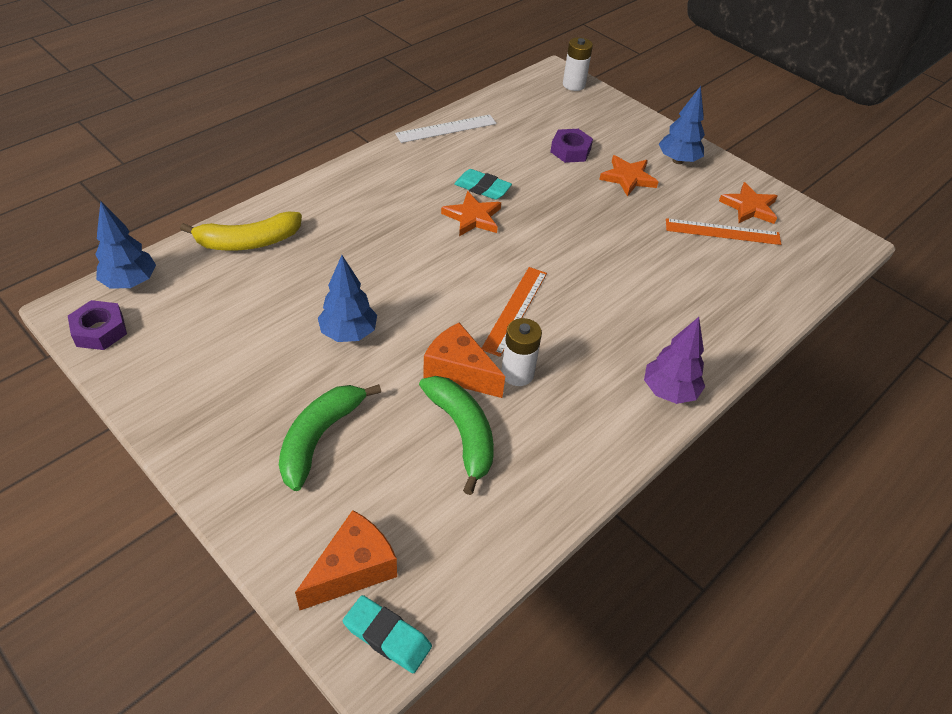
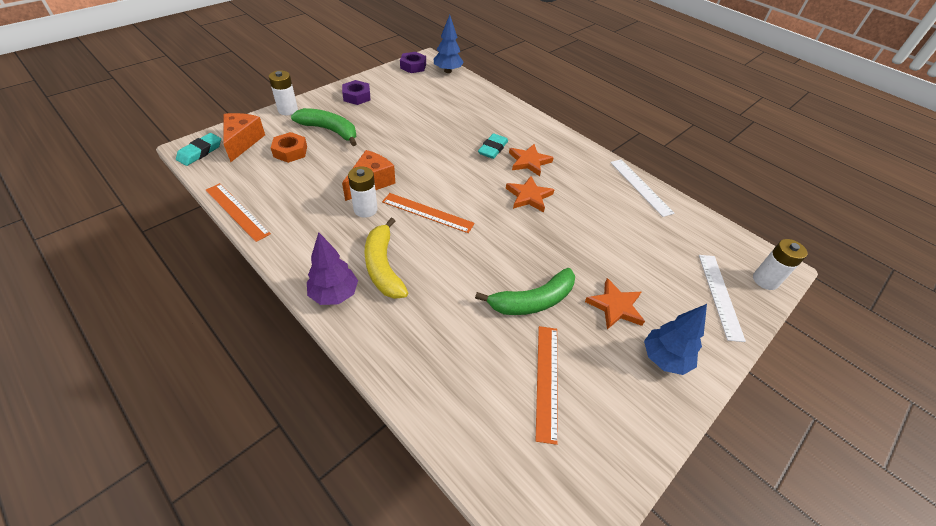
camera: 90 degrees right, 0 degrees up
yellow banana [180,211,302,251] -> yellow banana moved to [364,218,408,299]
orange cheese [295,510,397,610] -> orange cheese turned 135 degrees counterclockwise [223,113,265,162]
blue tree [318,255,377,342] -> none
green banana [419,376,494,495] -> green banana moved to [475,268,575,315]
turquoise eraser [454,169,512,200] -> turquoise eraser moved to [478,133,508,159]
purple nut [550,129,593,163] -> purple nut moved to [342,80,371,105]
orange star [719,182,777,224] -> orange star moved to [509,144,554,176]
none -> orange ruler [206,183,271,242]
none -> white battery [269,70,298,115]
none -> orange nut [271,132,307,163]
none -> white ruler [699,255,746,342]

